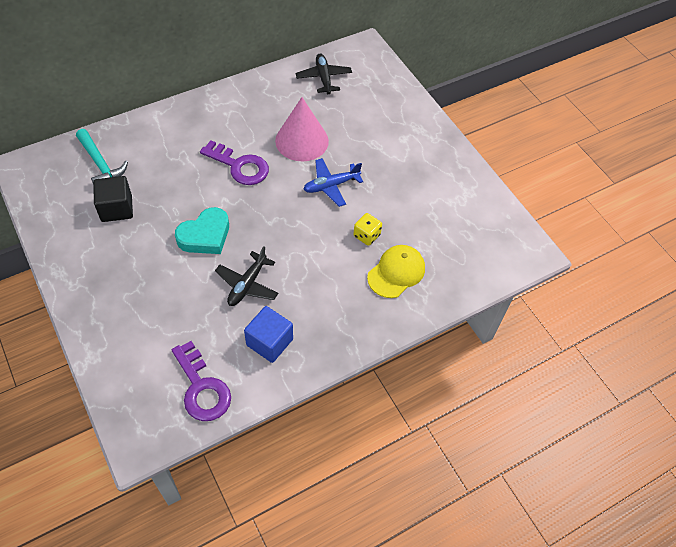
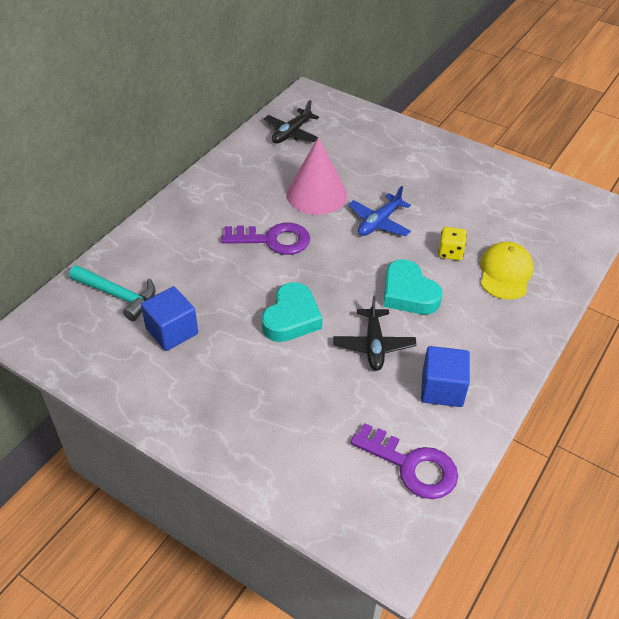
camera: 25 degrees left, 10 degrees down
black cube [93,176,133,222] -> blue cube [141,287,198,351]
black plane [296,54,352,95] -> black plane turned 105 degrees counterclockwise [264,100,319,144]
none -> turquoise heart [384,260,443,314]

